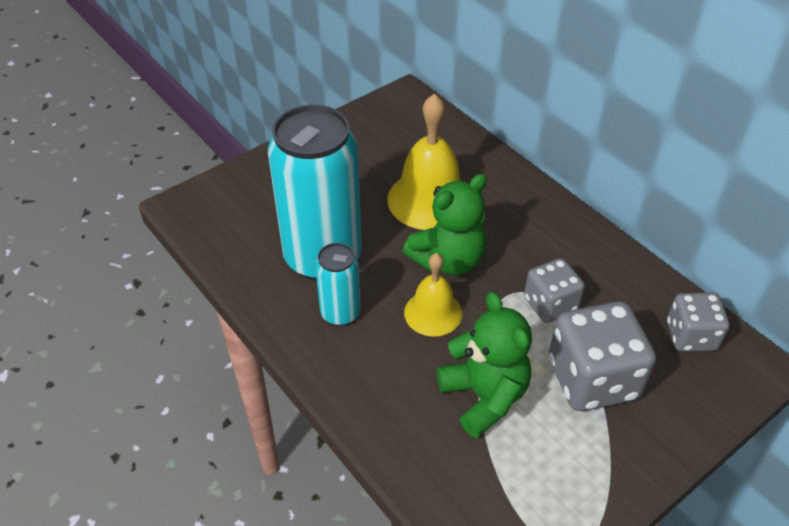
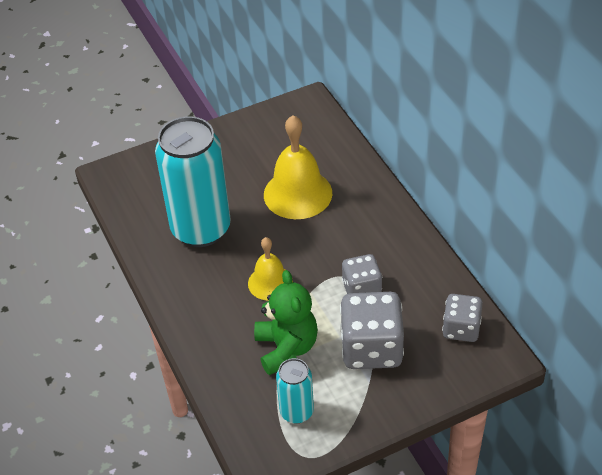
camera: 15 degrees right, 0 degrees up
turquoise can [315,243,361,326] -> turquoise can moved to [276,358,314,424]
green teddy bear [403,174,487,276] -> none

